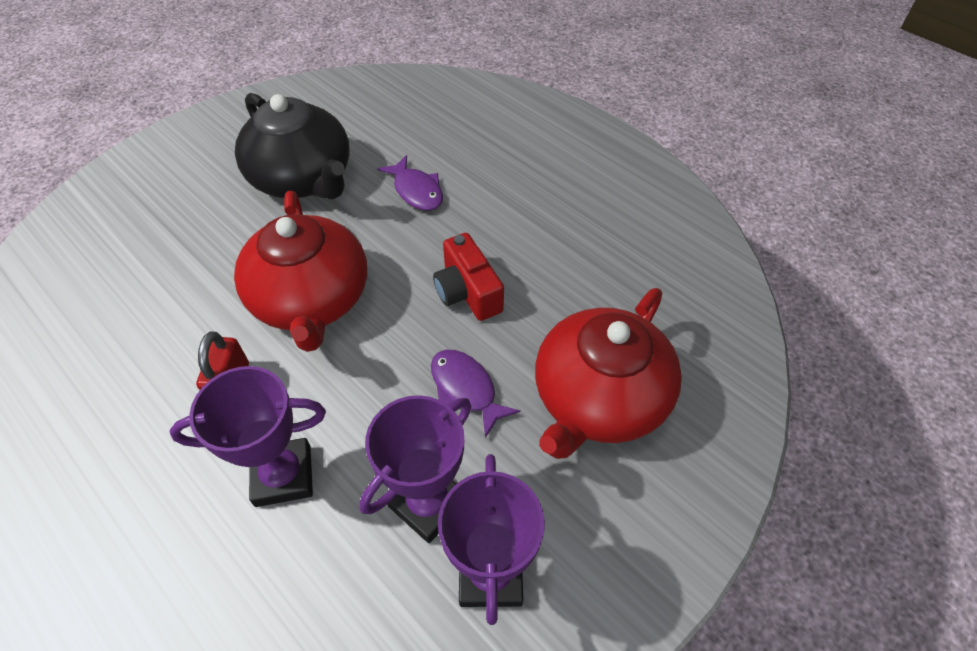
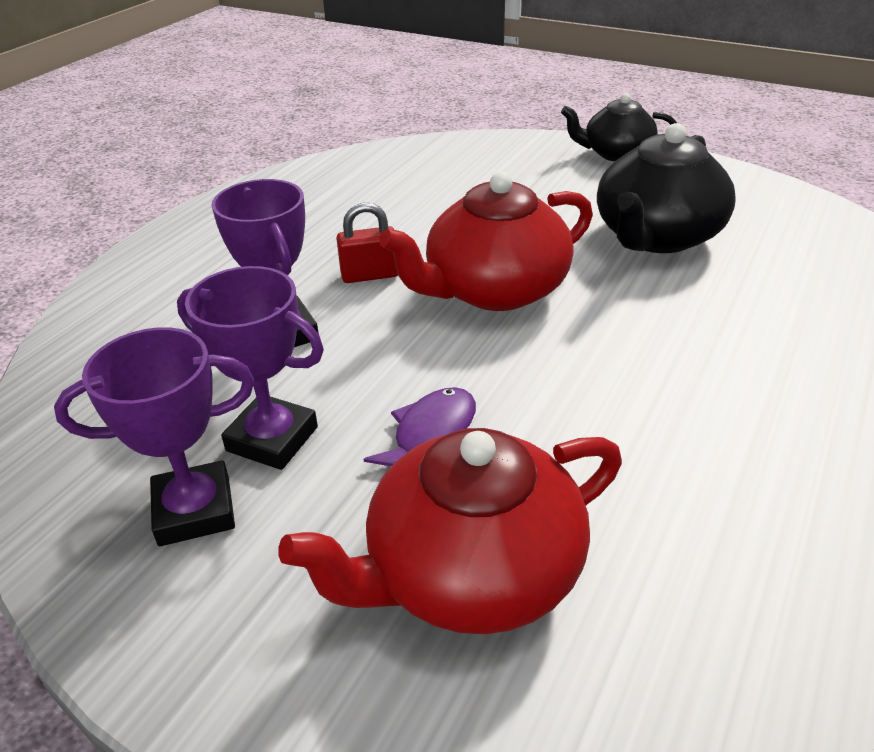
camera: 75 degrees right, 15 degrees down
purple fish [378,155,443,211] -> none
red camera [433,233,504,321] -> none
red teapot [535,288,682,459] -> red teapot turned 45 degrees counterclockwise [278,428,622,634]
none -> black teapot [561,93,677,162]

